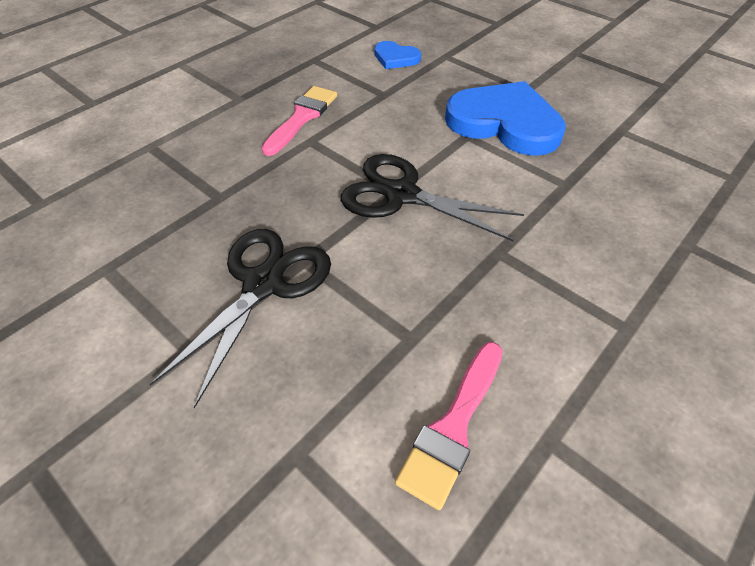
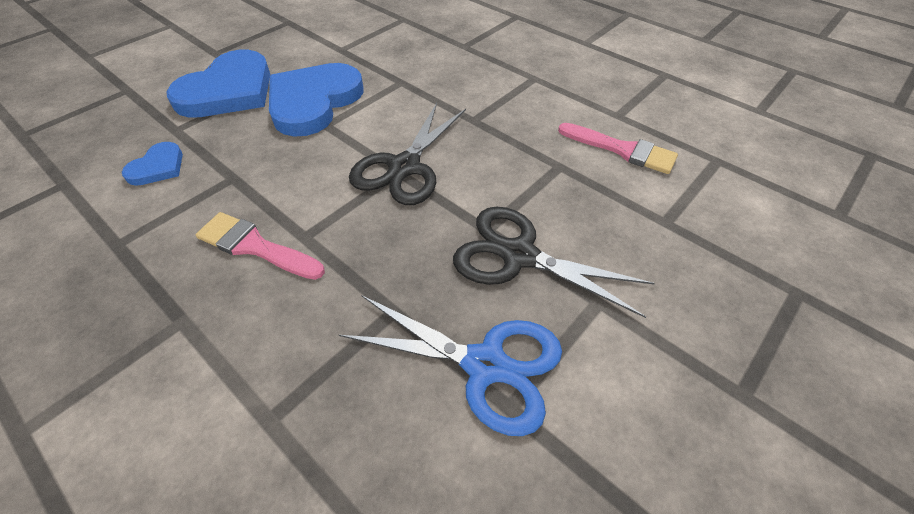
camera: 90 degrees left, 0 degrees up
none -> blue heart [166,50,270,117]
none -> blue scissors [339,296,562,436]

